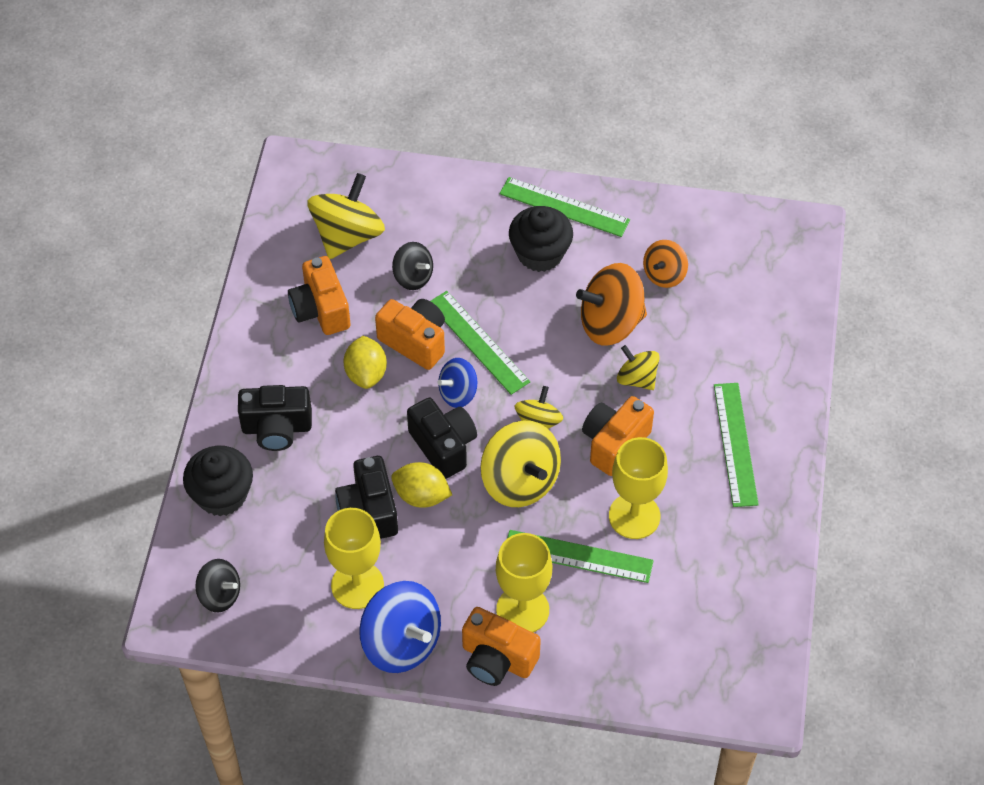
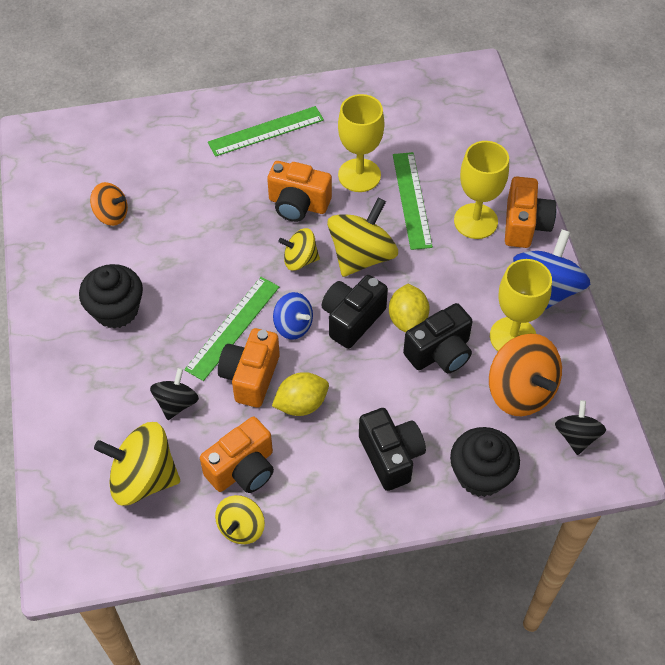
camera: 110 degrees left, 0 degrees up
green ruler [499,177,630,237] -> none
orange spinning top [576,263,647,346] -> orange spinning top moved to [489,334,562,416]
yellow spinning top [617,345,660,390] -> yellow spinning top moved to [215,495,265,544]

